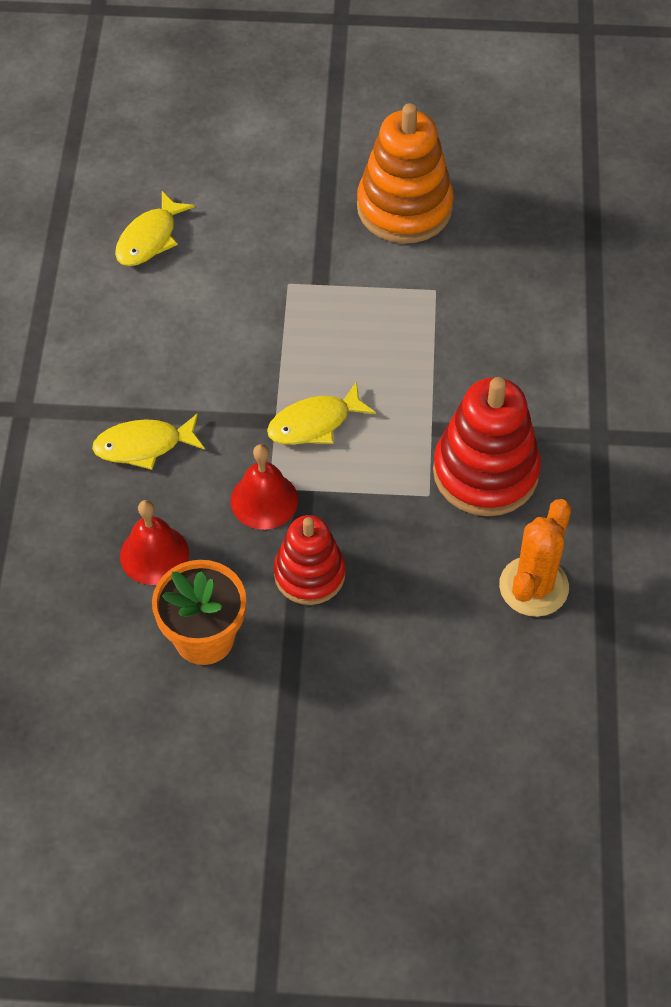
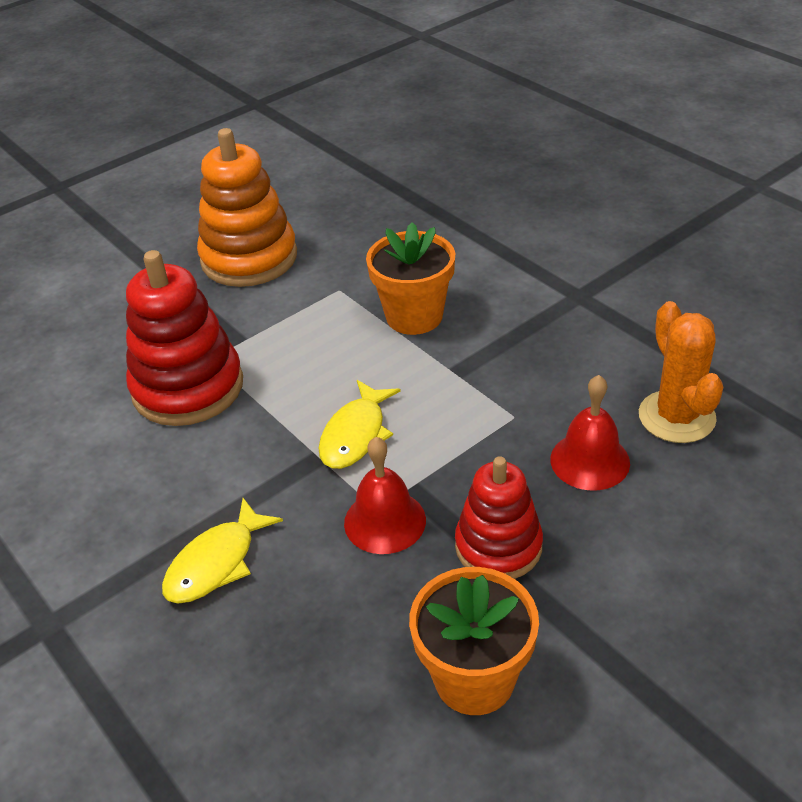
camera: 40 degrees left, 15 degrees down
yellow fish [115,191,195,266] -> none
red bell [120,500,189,585] -> red bell moved to [550,375,630,491]
red stacking toy [433,377,541,516] -> red stacking toy moved to [126,250,243,426]
none -> orange flower pot [366,222,455,335]

